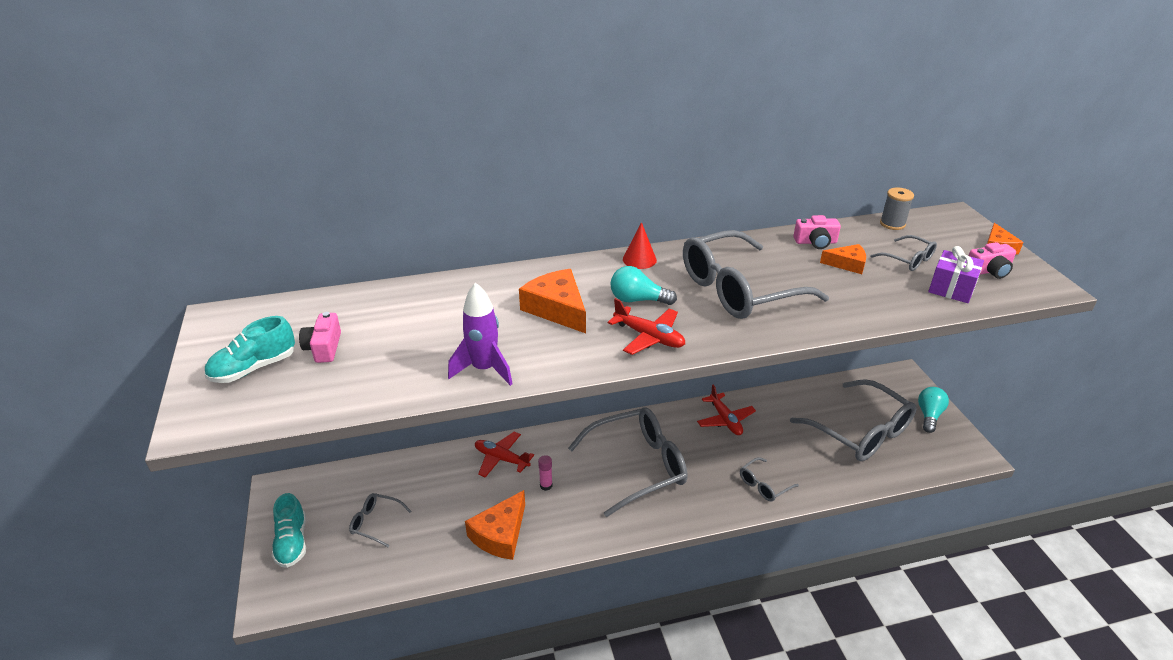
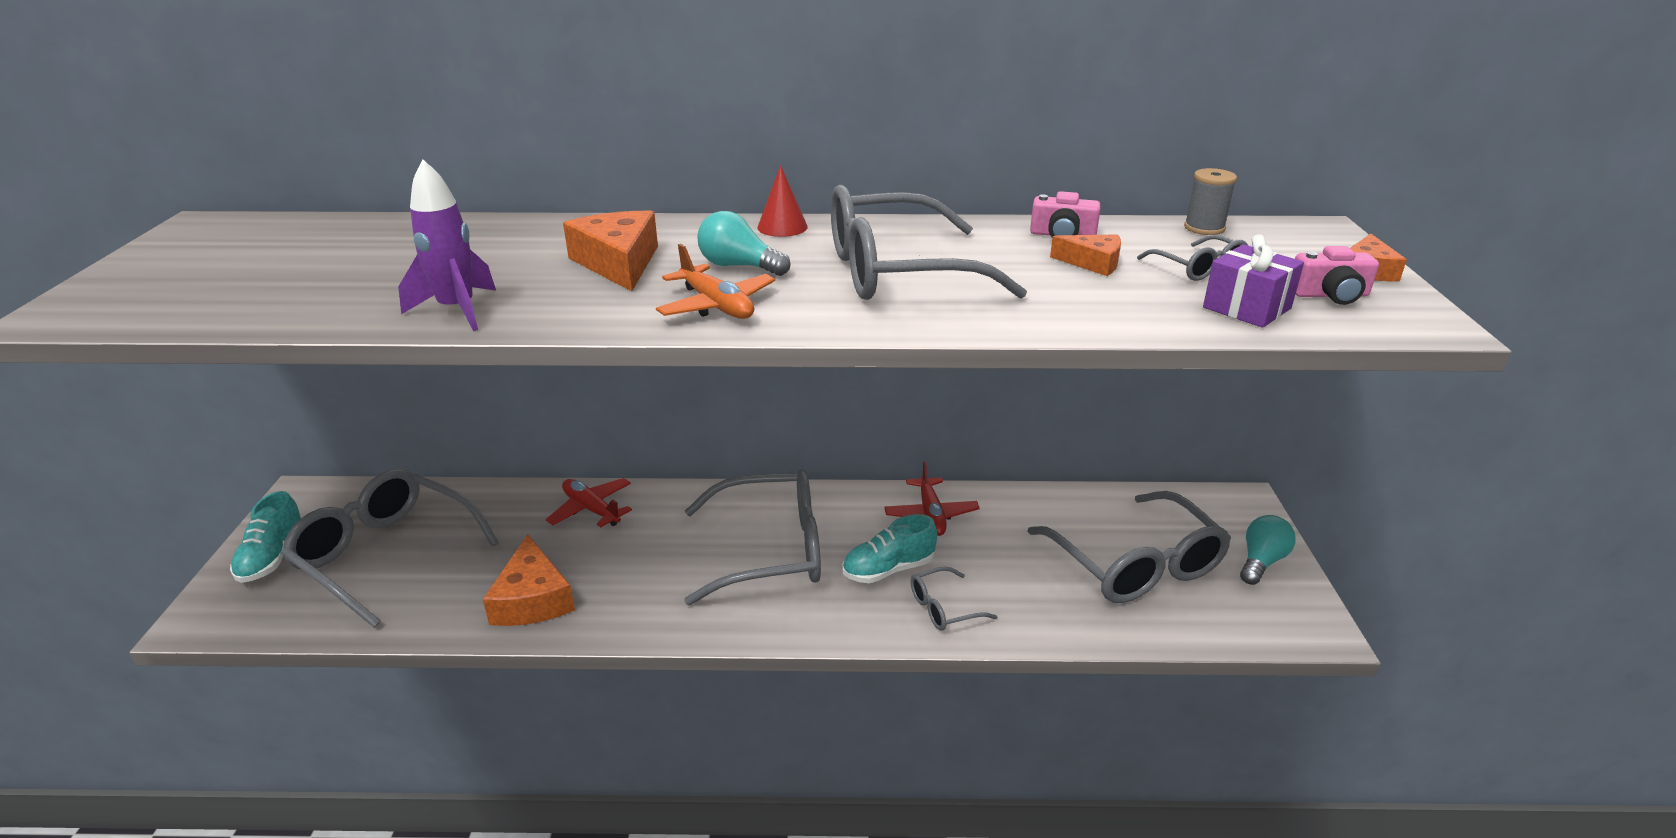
camera: 15 degrees right, 5 degrees down
turquoise shoe [204,316,295,383] -> turquoise shoe moved to [843,514,937,583]
pink camera [299,312,341,363] -> none
grey glasses [349,493,411,547] -> grey glasses [281,469,499,628], size x2.21
orange cheese [465,490,525,560] -> orange cheese turned 60 degrees counterclockwise [483,534,575,626]
pink glue stick [538,455,552,491] -> none
red plane [608,298,685,355] -> orange plane [656,244,775,319]

